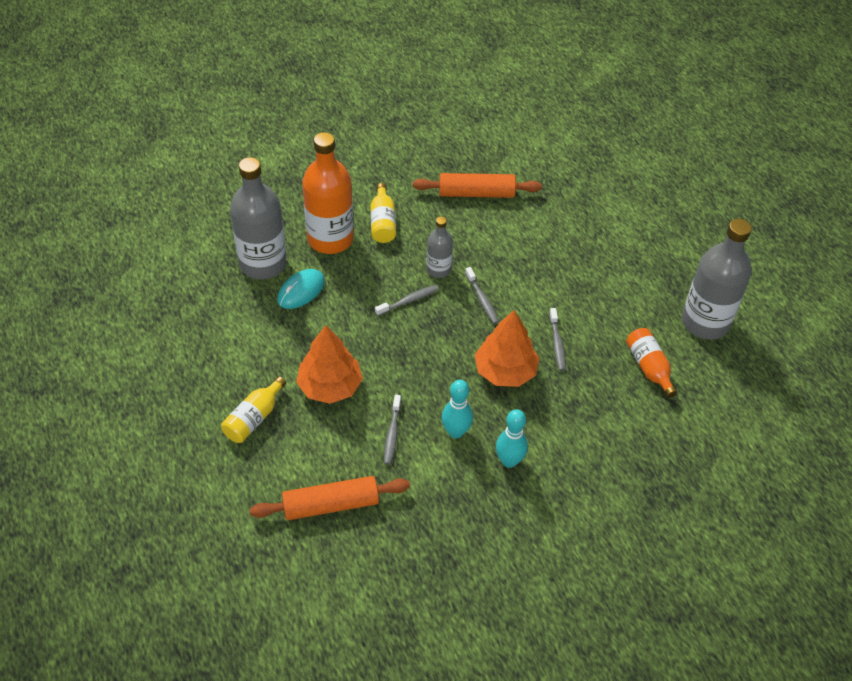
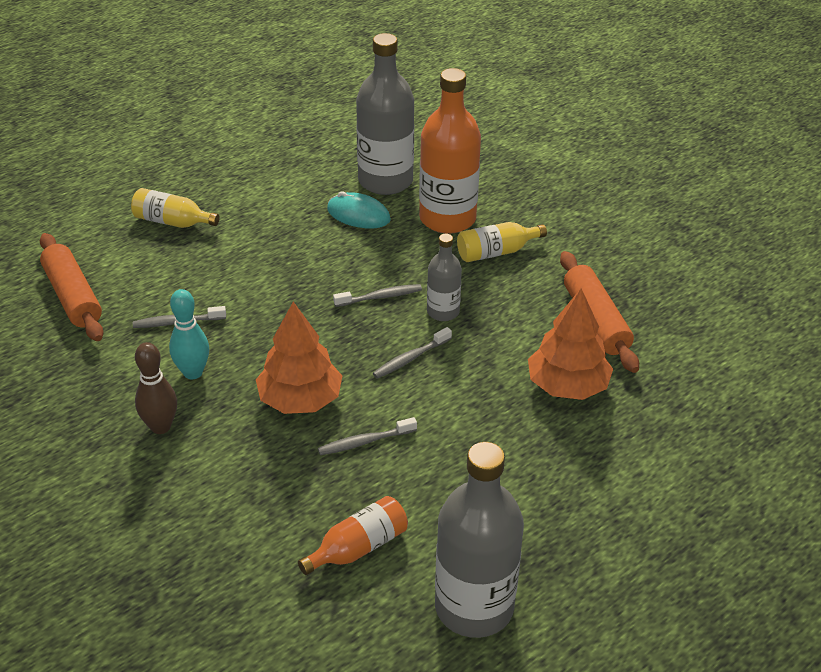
camera: 75 degrees right, 10 degrees down
orange tree [296,325,363,404] -> orange tree moved to [528,289,613,400]
grey toothbrush [375,285,439,316] -> grey toothbrush turned 60 degrees counterclockwise [333,284,422,307]
turquoise bowling pin [496,409,528,468] -> brown bowling pin [135,342,177,434]

